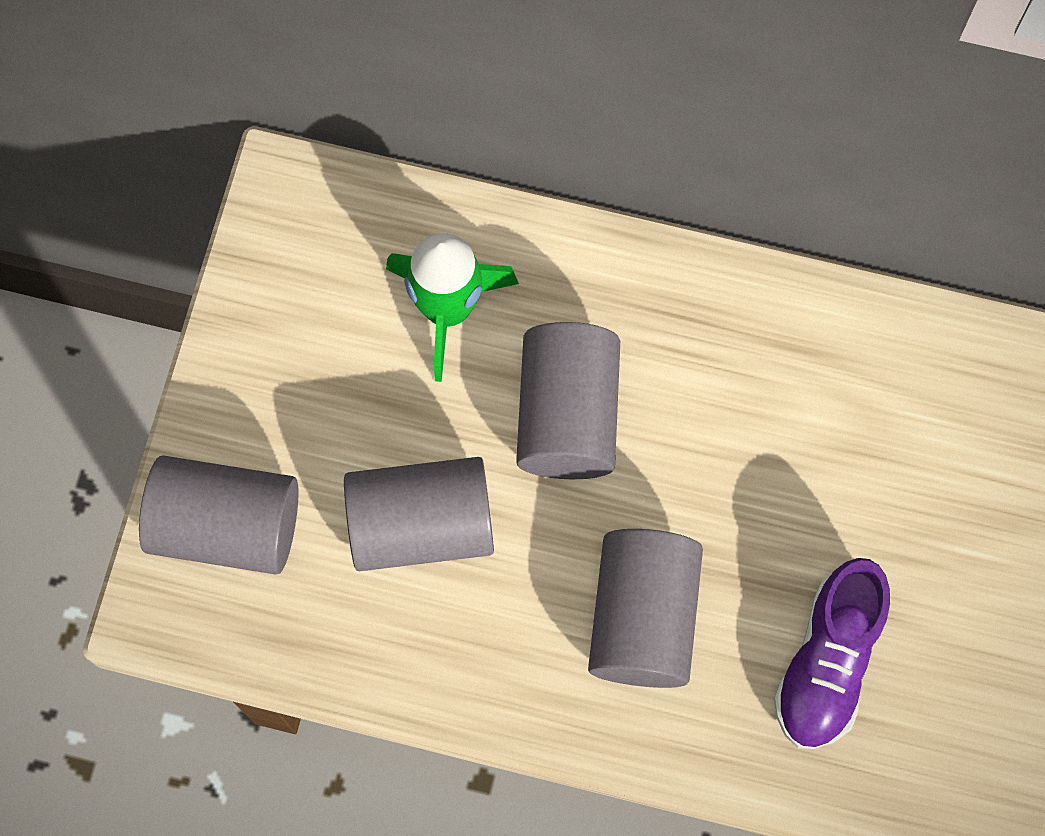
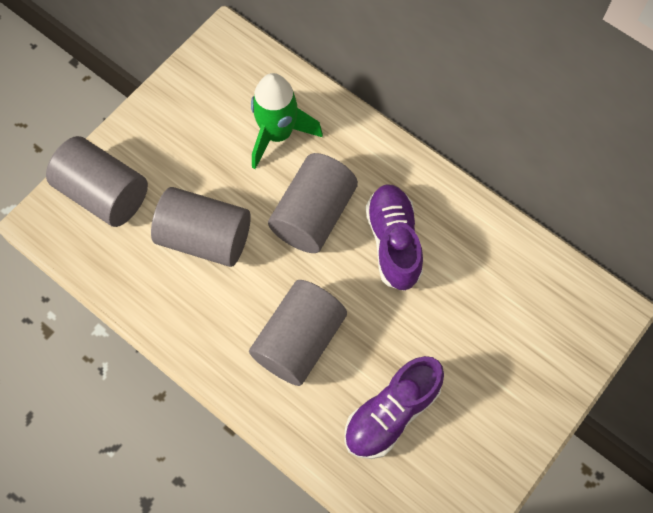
camera: 25 degrees right, 5 degrees down
none -> purple shoe [365,184,423,291]

